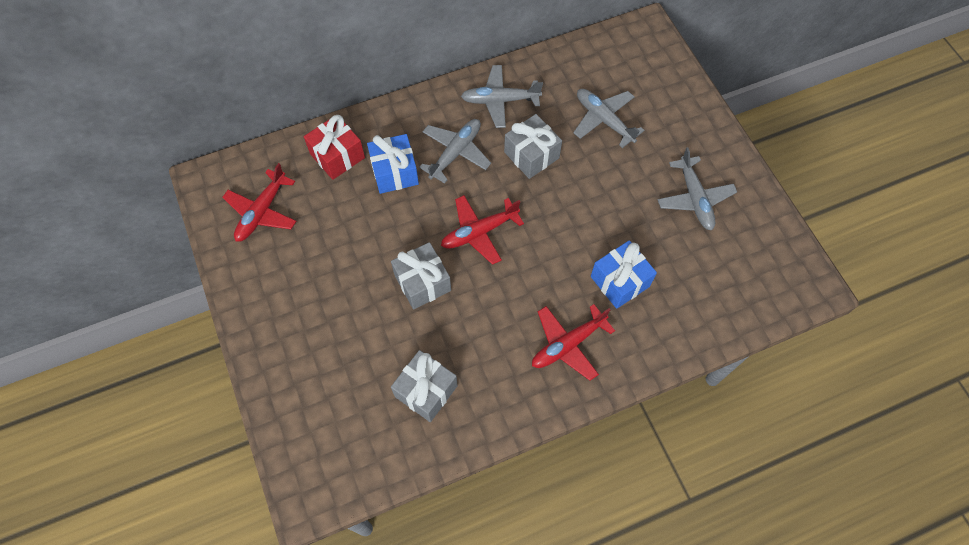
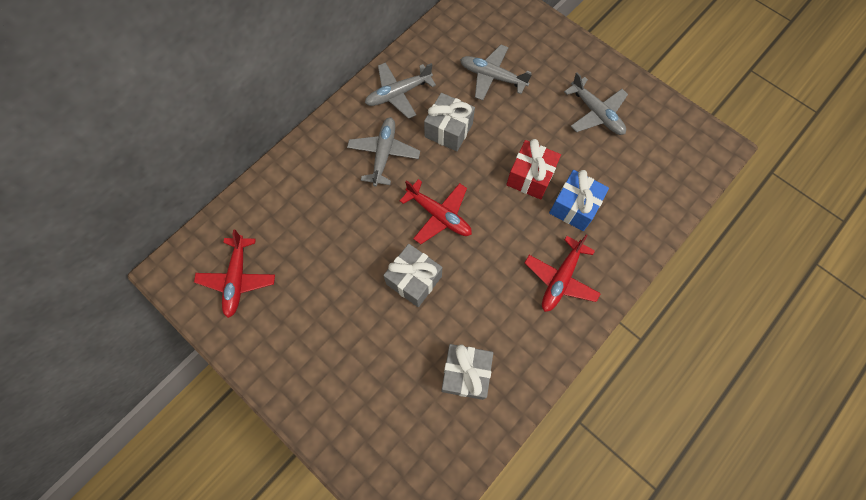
camera: 25 degrees left, 5 degrees up
red gift [304,115,365,180] -> red gift moved to [506,139,561,199]
blue gift [367,134,419,194] -> none
red plane [441,195,524,265] -> red plane turned 90 degrees counterclockwise [400,179,472,244]

